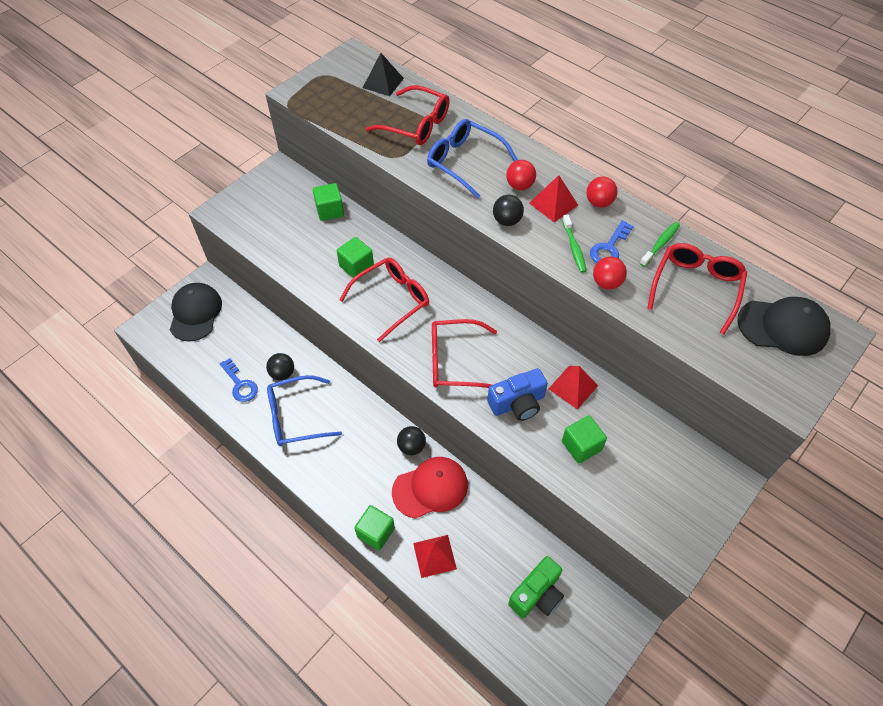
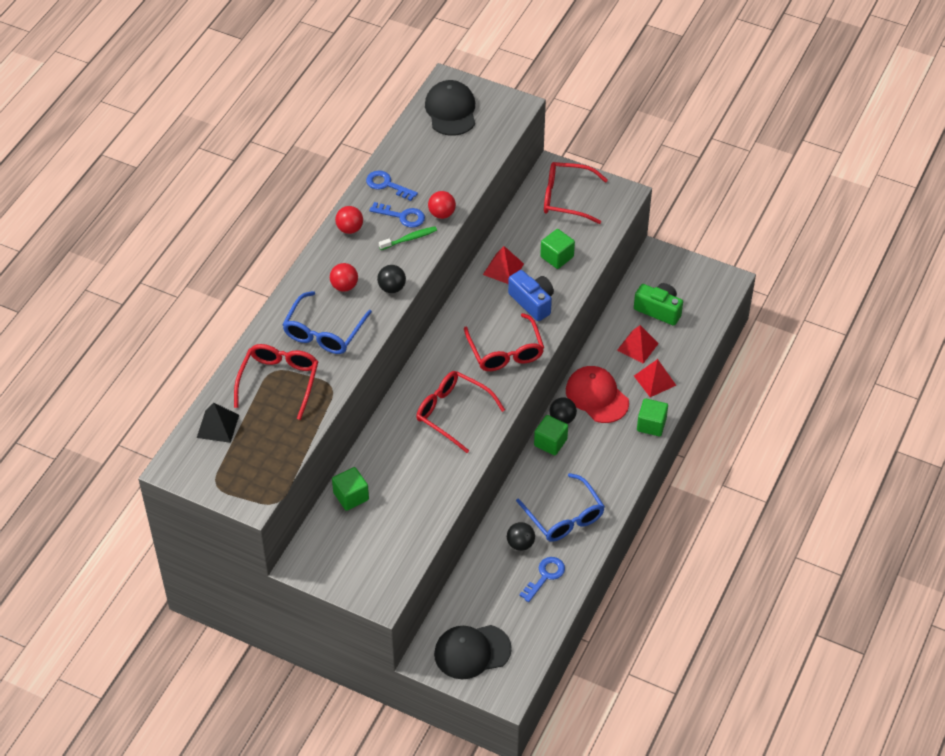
camera: 105 degrees left, 5 degrees down
green cube [337,237,374,278] -> green cube moved to [534,415,568,455]
red pyramid [529,175,578,223] -> red pyramid moved to [617,325,659,363]
green toothbrush [640,222,680,267] -> blue key [366,170,418,201]
red glasses [647,243,747,335] -> red glasses moved to [544,162,608,224]

